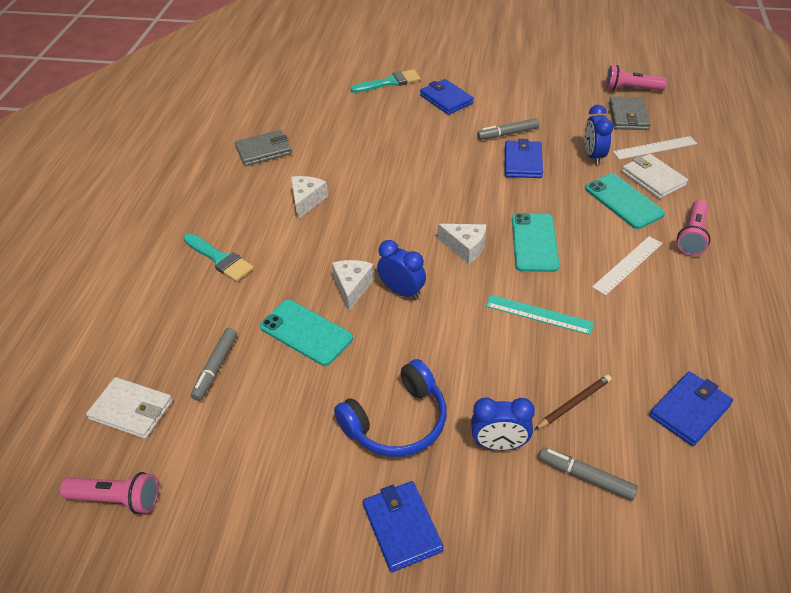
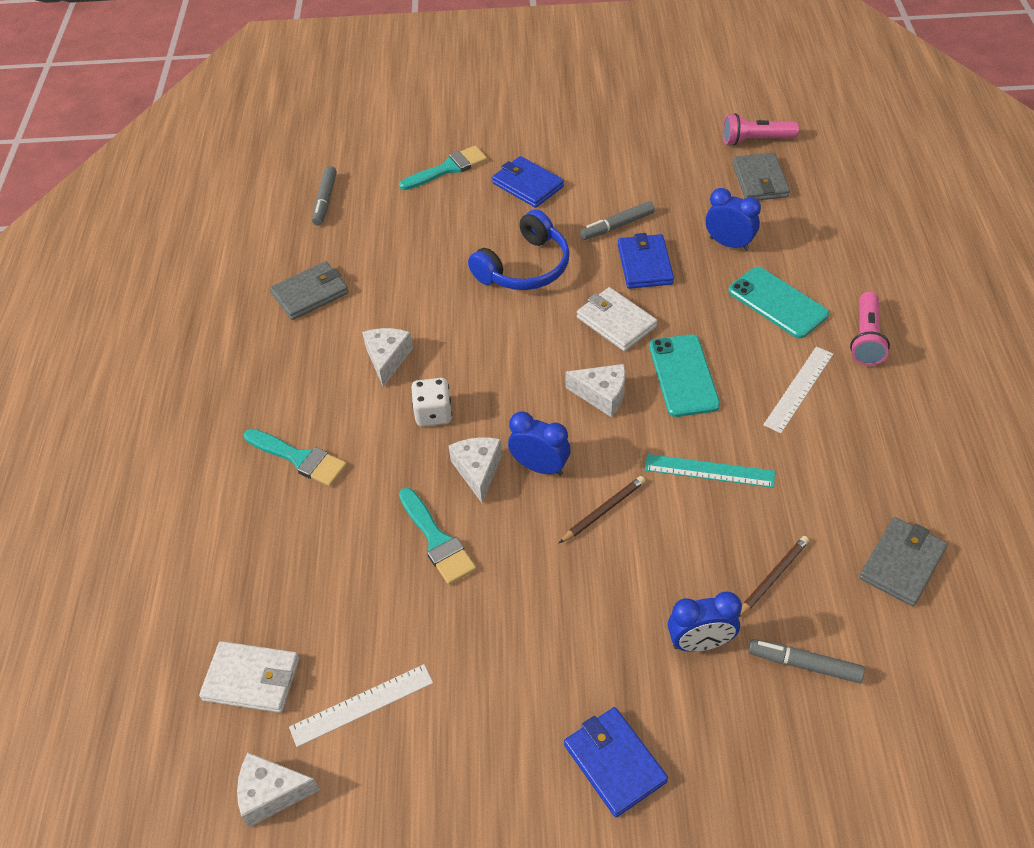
camera: 10 degrees left, 5 degrees up
pink flashlight [60,472,159,514] -> white cheese [237,753,320,827]
grey marker [191,328,237,401] -> grey marker moved to [312,166,337,225]
turquoise phone [260,300,353,366] -> turquoise brush [399,488,477,585]
blue headphones [334,359,447,457] -> blue headphones moved to [468,209,570,290]
blue clock [584,105,613,165] -> blue clock turned 135 degrees clockwise [706,188,761,251]
white ruler [613,136,697,160] -> white ruler moved to [289,664,433,747]
white wallet [622,154,688,199] -> white wallet moved to [577,287,657,351]
blue wallet [649,371,733,446] -> grey wallet [859,517,948,606]
none -> white dice [412,378,452,427]
none -> brown pencil [559,476,645,543]

